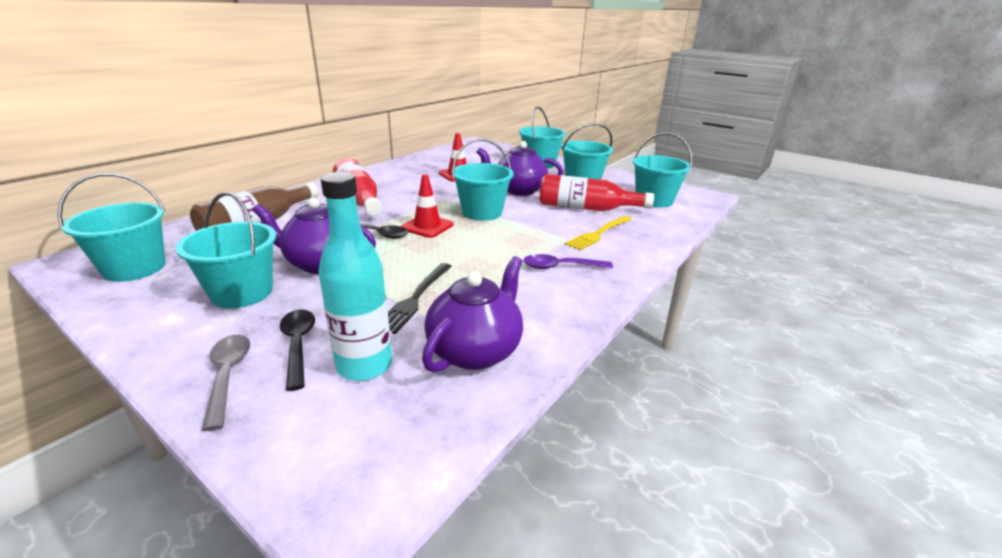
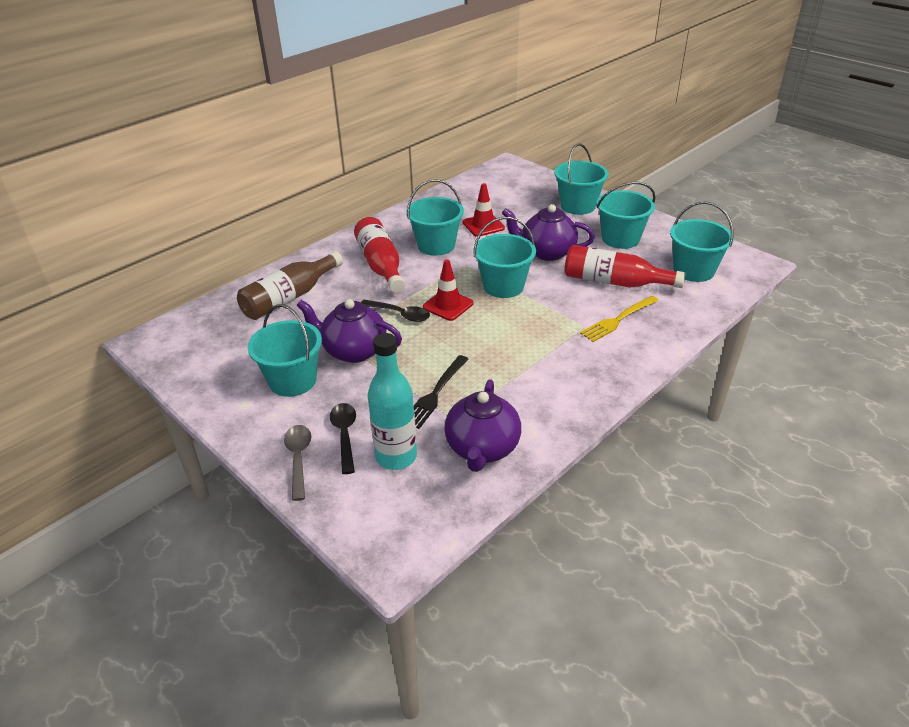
camera: 10 degrees right, 10 degrees up
turquoise bucket [57,173,165,282] -> turquoise bucket moved to [406,179,464,256]
purple teapot [422,256,523,372] -> purple teapot turned 150 degrees clockwise [444,379,521,472]
purple spoon [523,254,613,269] -> none

